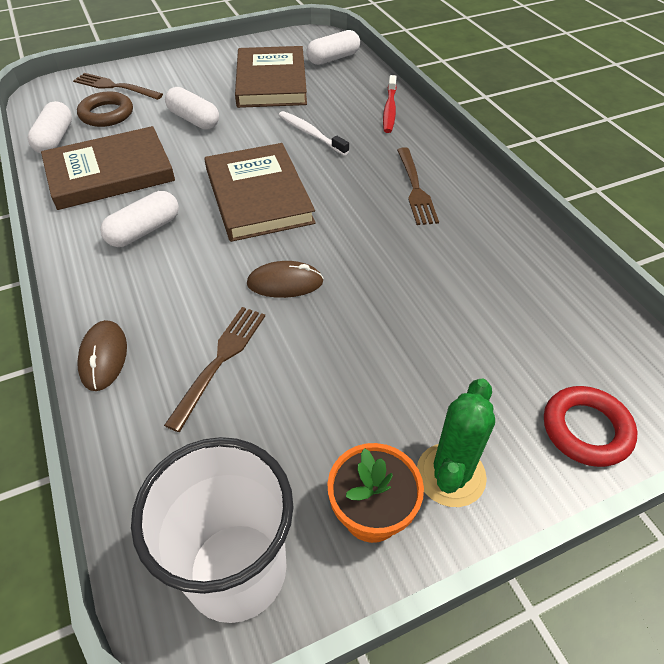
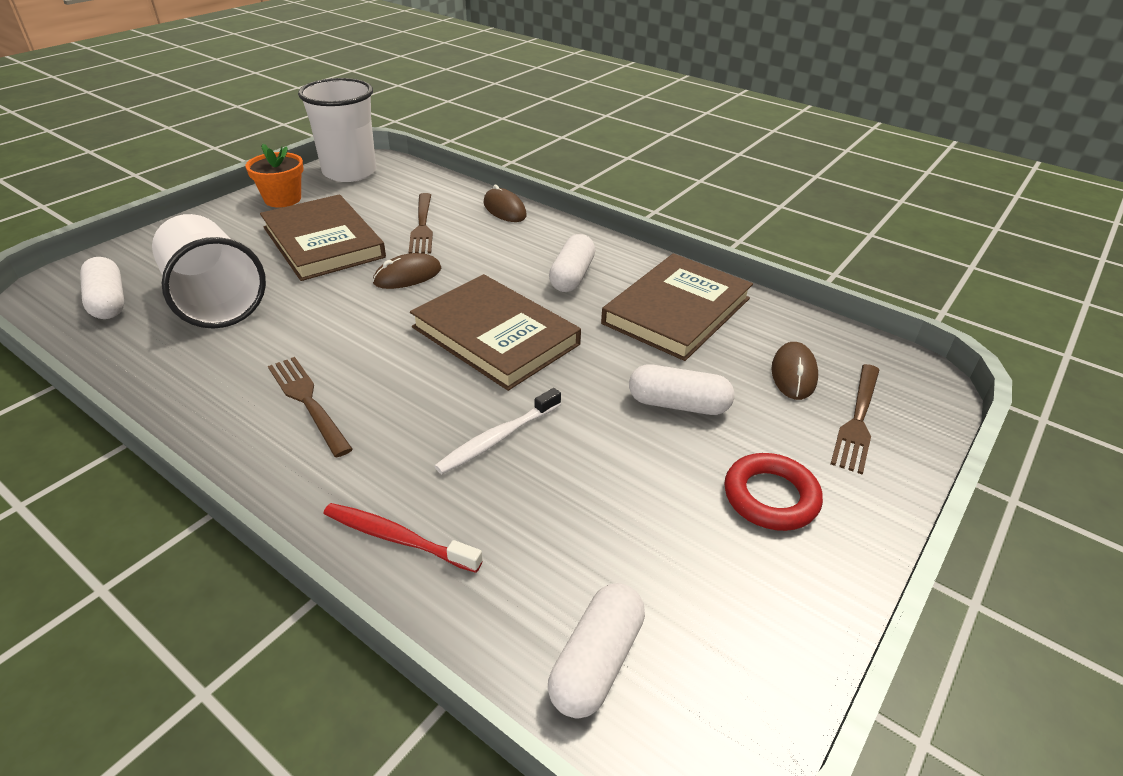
camera: 150 degrees right, 10 degrees down
white capsule [28,101,72,154] -> white capsule moved to [80,257,125,319]
brown fork [73,73,163,100] -> brown fork turned 120 degrees clockwise [831,364,879,474]
brown ring [77,91,133,127] -> brown mouse [772,342,818,400]
brown book [235,46,307,108] -> brown book moved to [260,194,386,281]
white toothbrush [279,111,349,155] -> white toothbrush turned 120 degrees clockwise [435,388,561,474]
red toothbrush [383,75,397,133] -> red toothbrush turned 45 degrees counterclockwise [323,503,483,573]
green cactus [417,378,495,507] -> none
red ring [544,386,637,467] -> red ring moved to [724,453,823,531]
none -> white cup [152,214,266,329]

